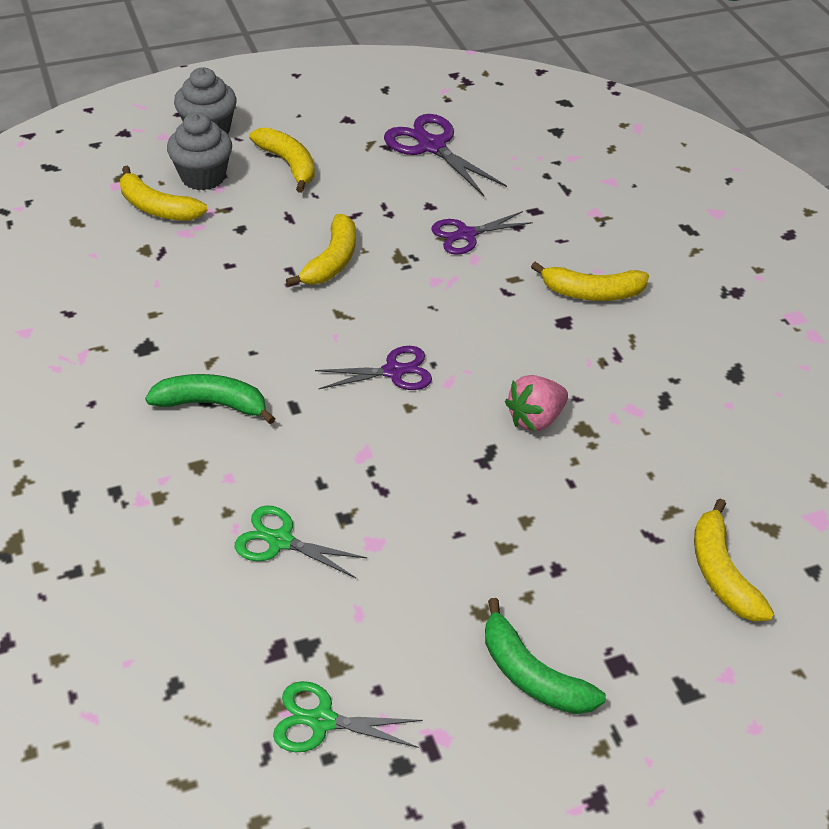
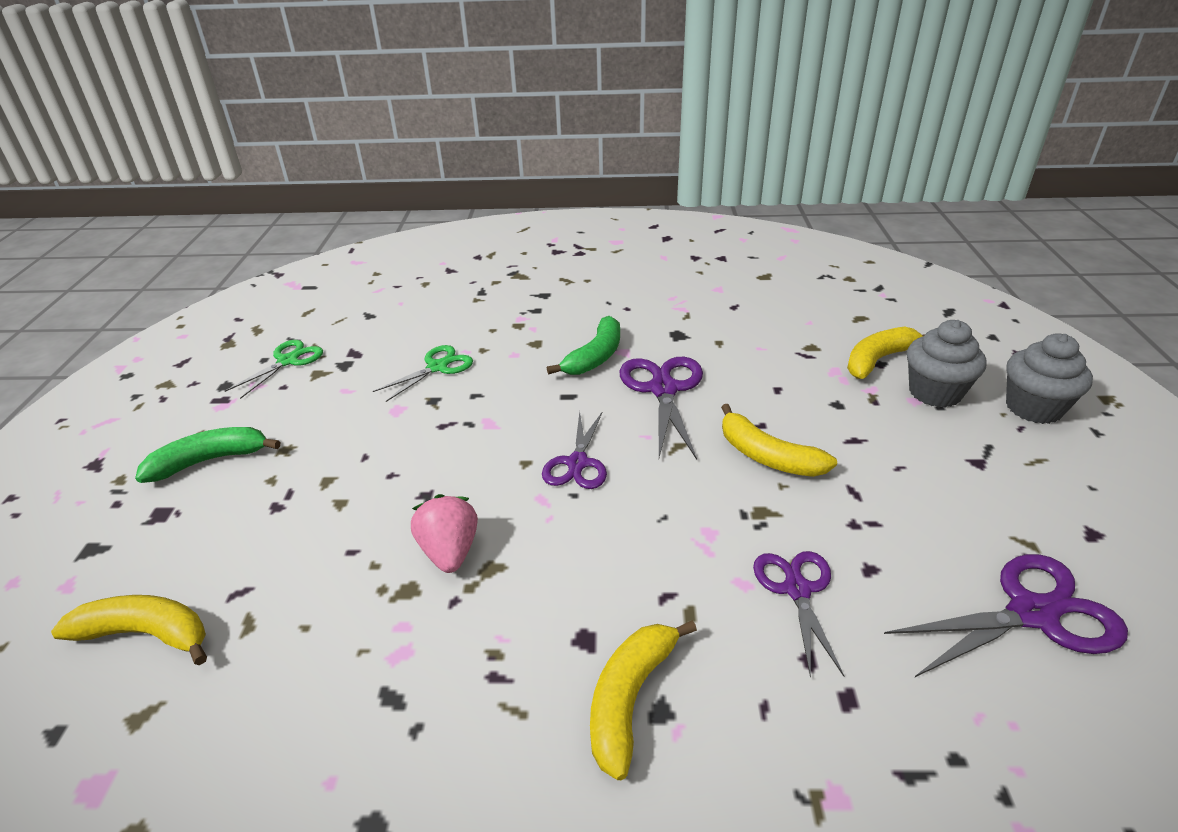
camera: 115 degrees right, 10 degrees down
yellow banana [249,127,315,193] -> none
none -> purple scissors [620,357,703,460]

